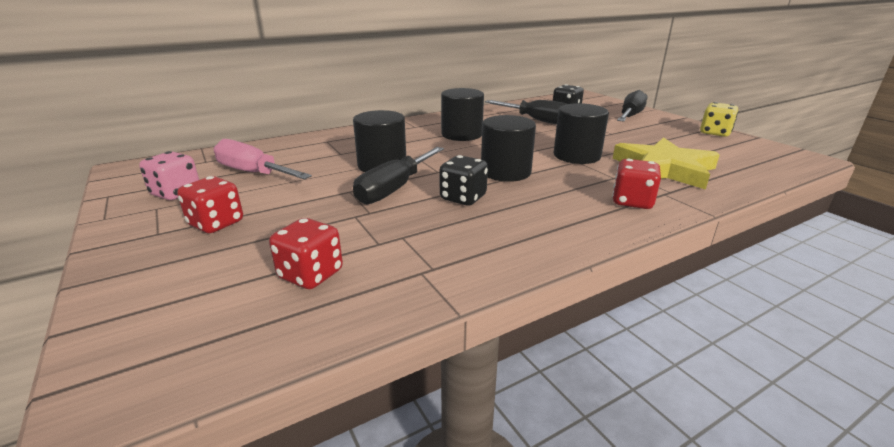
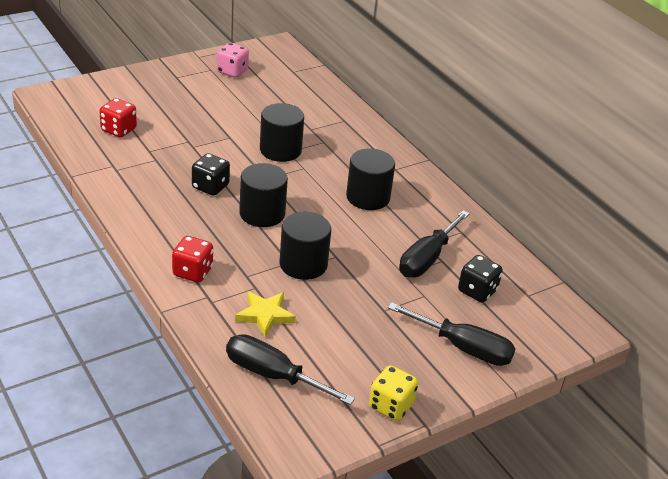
camera: 85 degrees right, 10 degrees up
red dice [177,176,243,233] -> none
pink screwdriver [214,139,312,180] -> none
black screwdriver [353,147,444,204] -> black screwdriver moved to [226,334,355,405]
yellow star [613,137,720,190] -> yellow star [235,291,296,337], size x0.58

